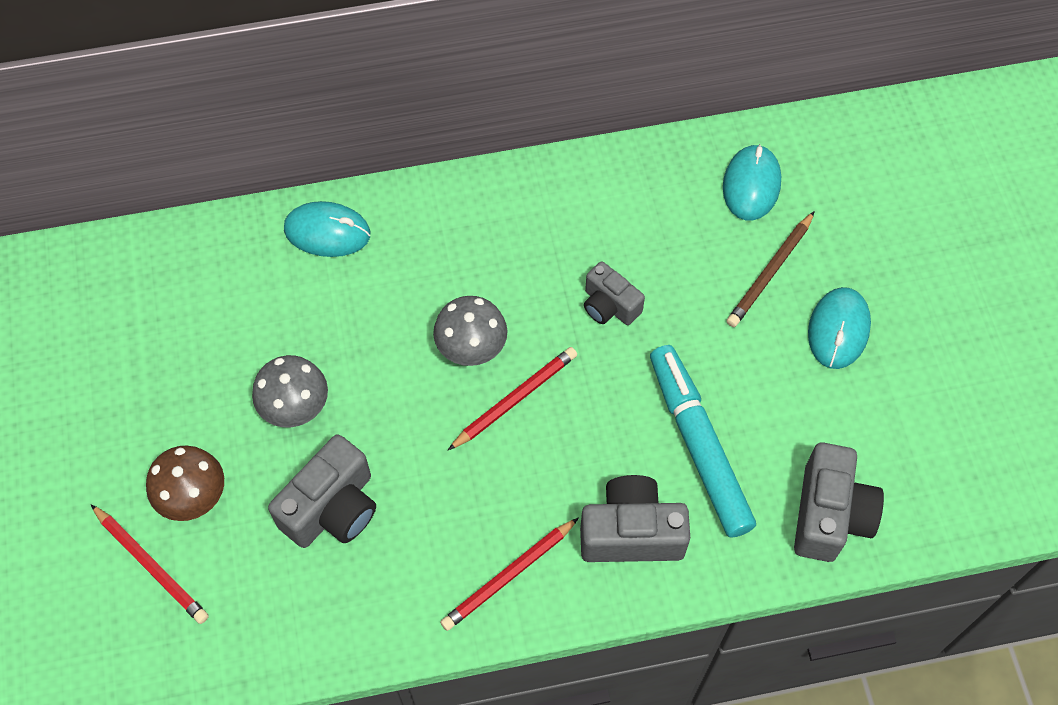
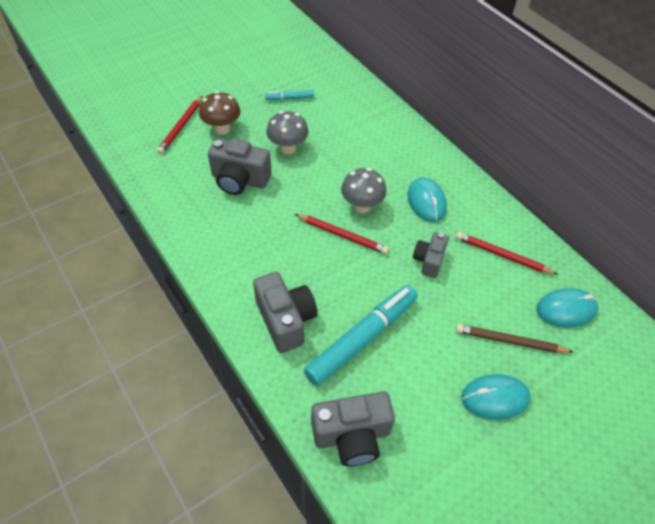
camera: 65 degrees right, 10 degrees down
turquoise mouse [284,201,370,257] -> turquoise mouse moved to [408,177,447,222]
red pencil [440,517,579,631] -> red pencil moved to [456,232,558,275]
none -> turquoise marker [265,90,314,100]

